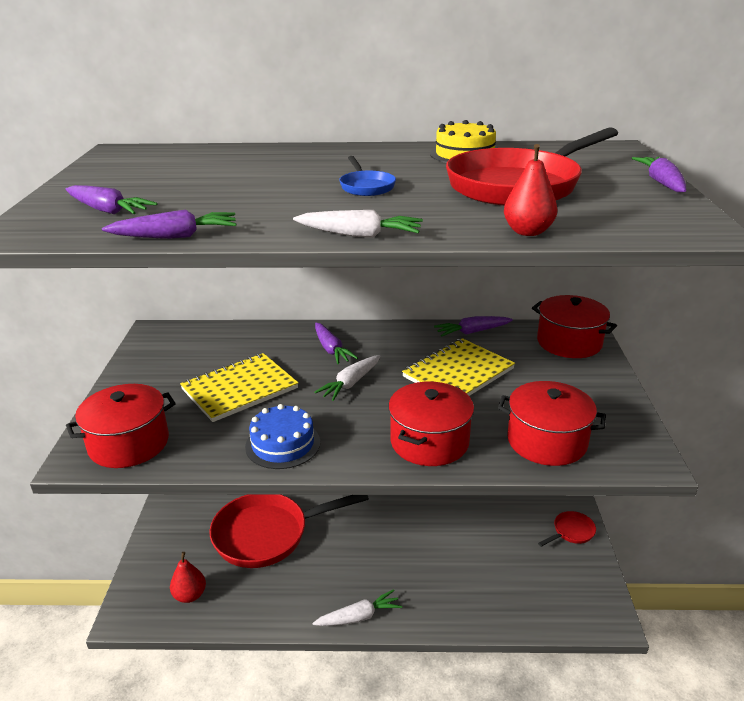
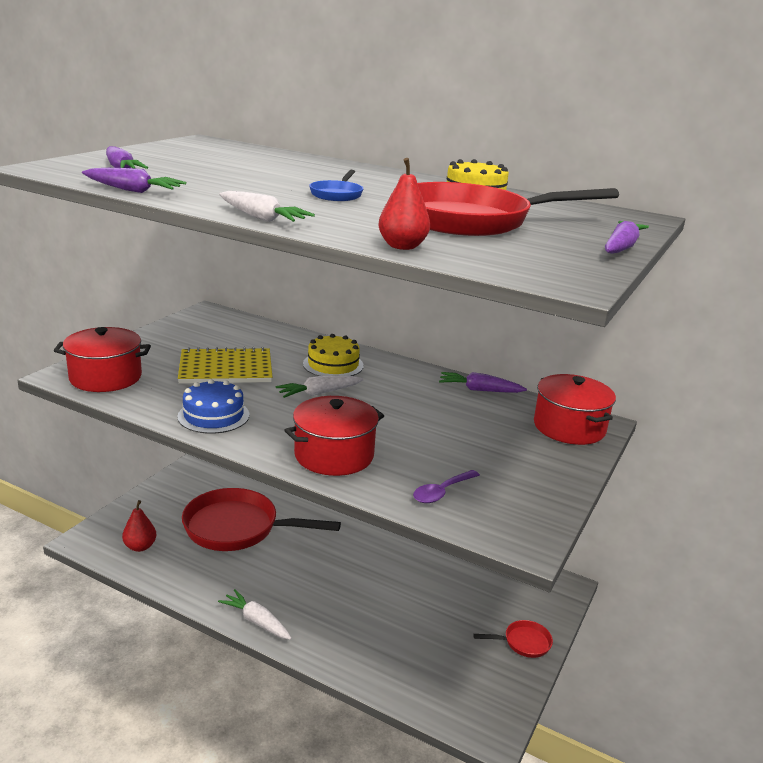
camera: 25 degrees right, 5 degrees down
white carrot [312,589,402,626] -> white carrot turned 150 degrees counterclockwise [218,589,291,640]
purple carrot [315,323,358,364] -> yellow cake [303,334,364,376]
yellow notebook [402,338,515,396] -> none
red pot [498,381,606,466] -> purple spoon [413,470,480,503]

